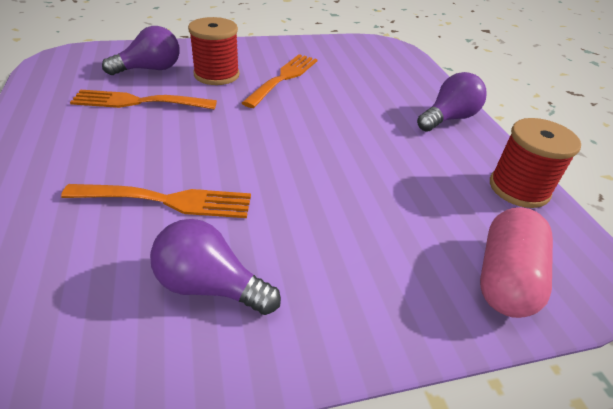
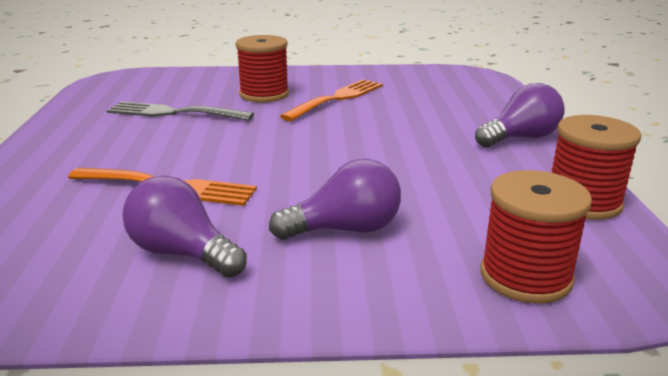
camera: 15 degrees right, 15 degrees down
orange fork [70,90,217,109] -> grey fork [107,101,254,121]
purple light bulb [102,26,180,75] -> purple light bulb moved to [269,159,401,240]
pink capsule [480,207,553,318] -> red spool [480,170,592,304]

